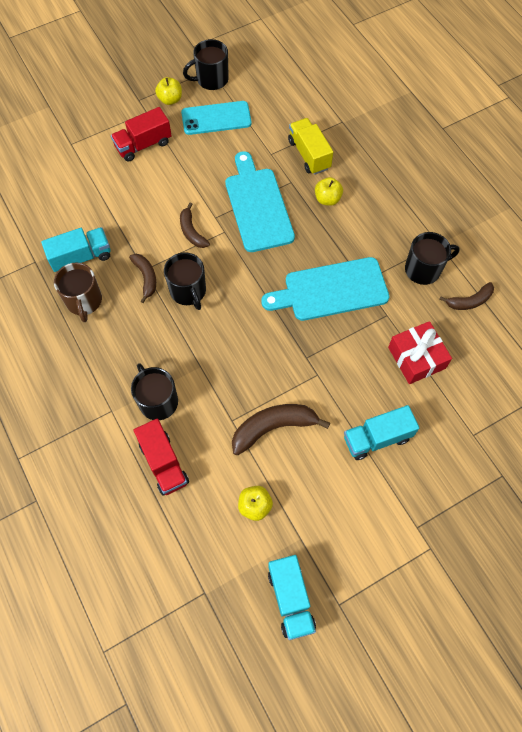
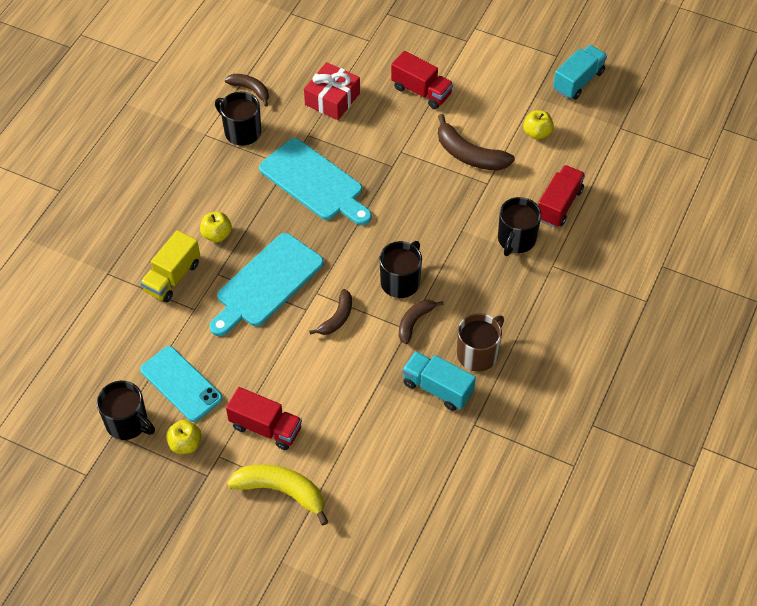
camera: 125 degrees left, 10 degrees down
turquoise truck [344,405,419,460] -> red truck [391,51,453,109]
none -> yellow banana [227,464,328,525]

